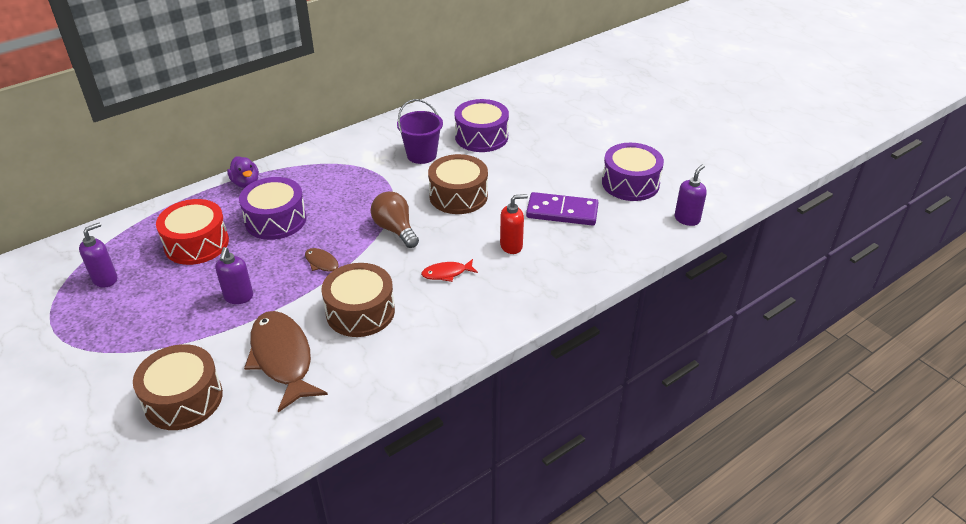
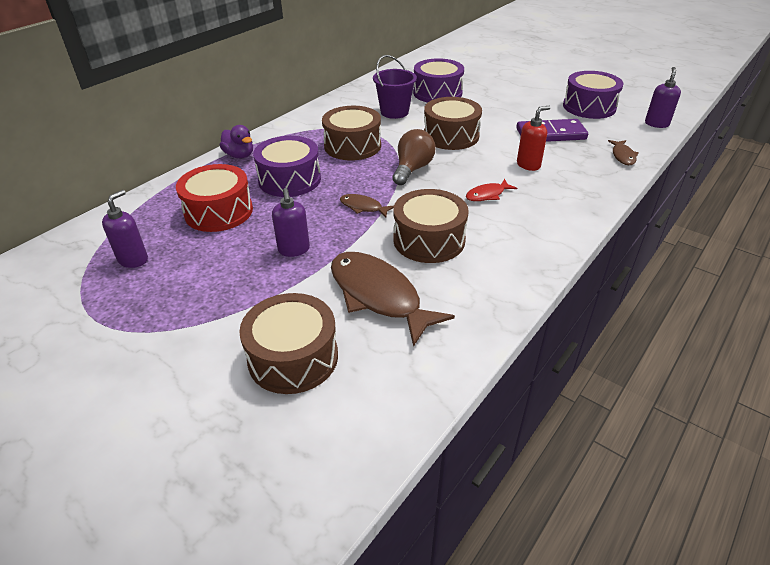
camera: 15 degrees left, 0 degrees up
brown light bulb [371,191,419,248] -> brown light bulb turned 75 degrees clockwise [392,129,436,185]
none -> brown drum [322,106,381,160]
none -> brown fish [608,140,638,165]

